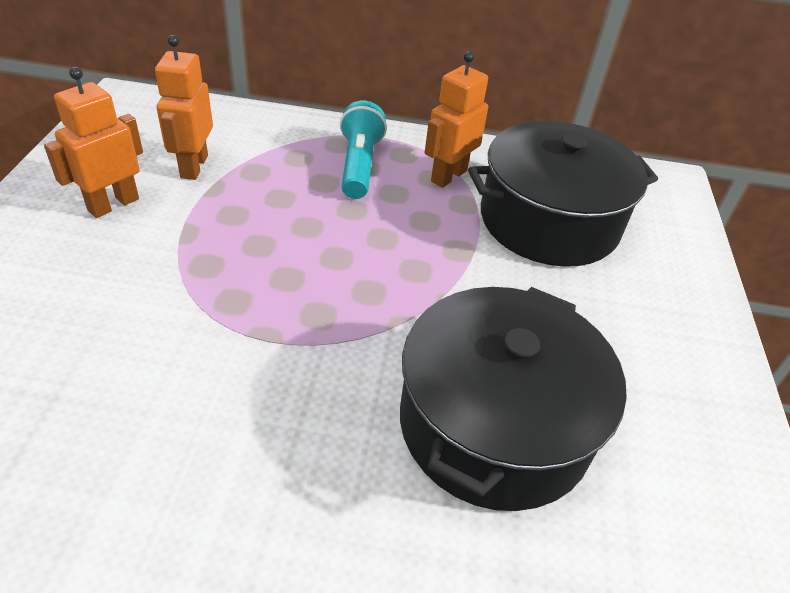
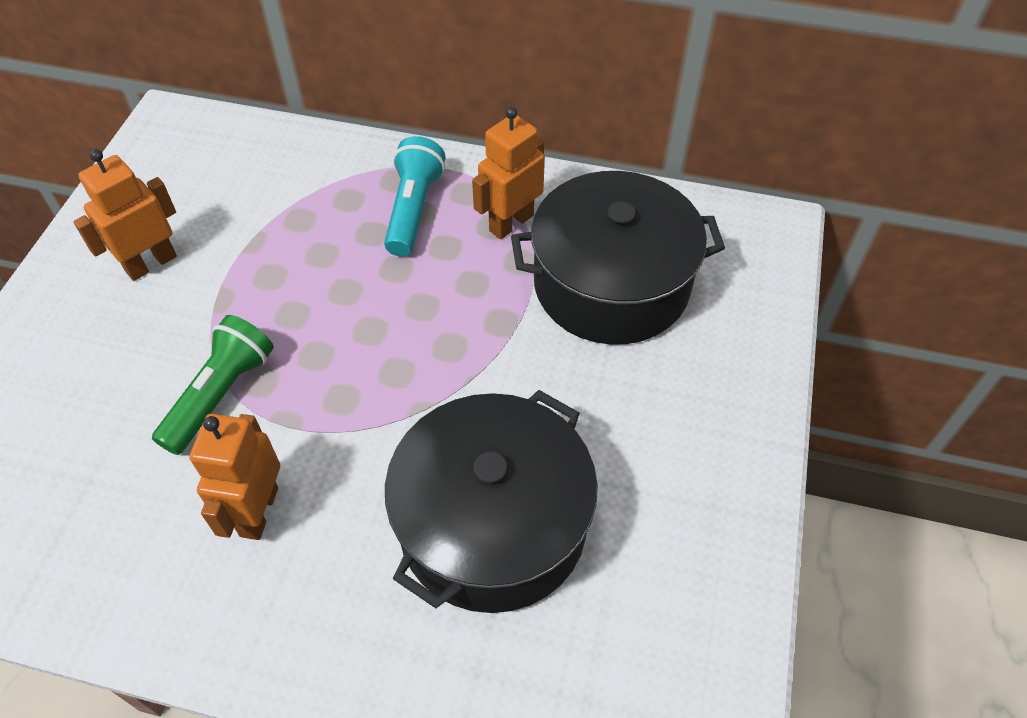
camera: 10 degrees right, 10 degrees up
orange robot [155,35,213,180] -> orange robot moved to [189,414,280,540]
none -> green flashlight [152,315,274,455]

